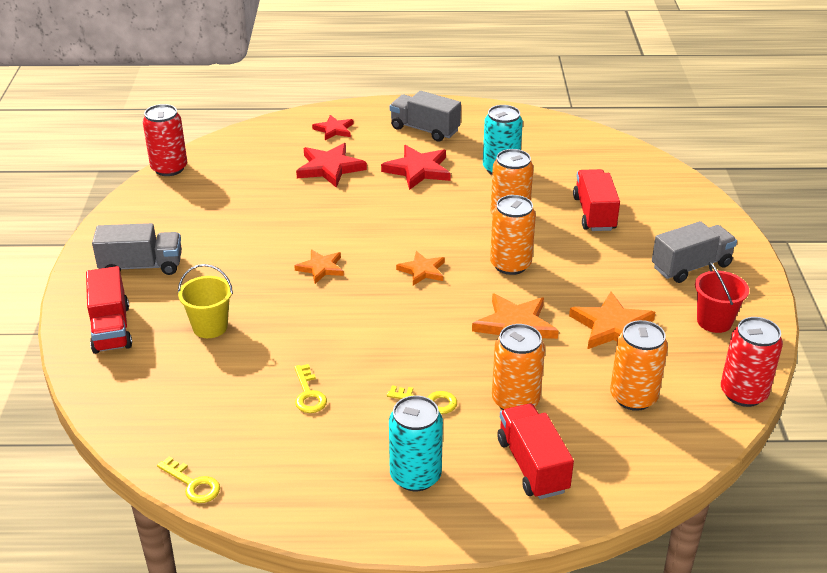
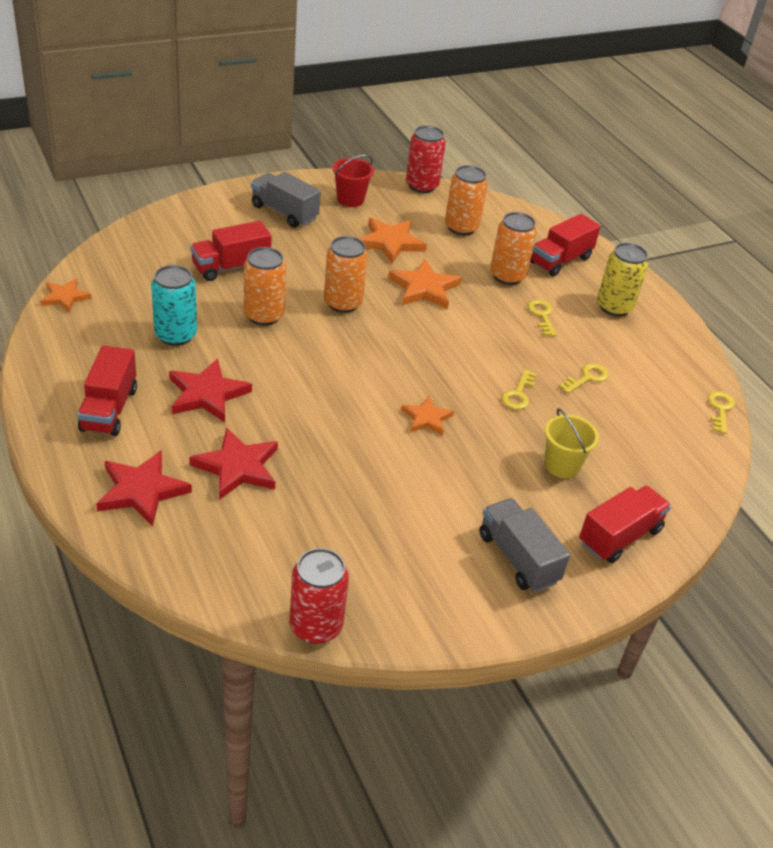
camera: 120 degrees left, 5 degrees up
red star [312,115,353,140] -> red star [96,450,192,527], size x1.59
turquoise can [389,395,443,491] -> yellow can [597,243,648,317]
grey truck [390,91,461,142] -> red truck [77,345,137,436]
orange star [396,251,445,286] -> orange star moved to [41,279,92,313]
none -> yellow key [502,370,537,410]

